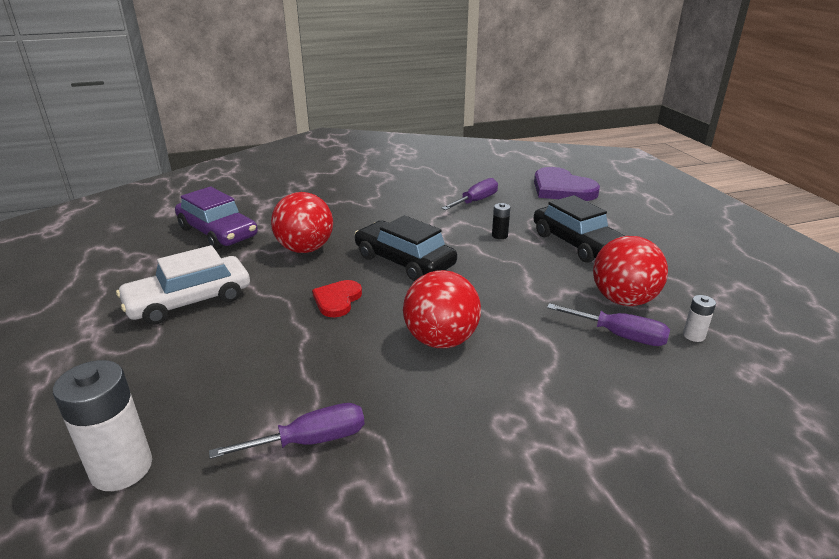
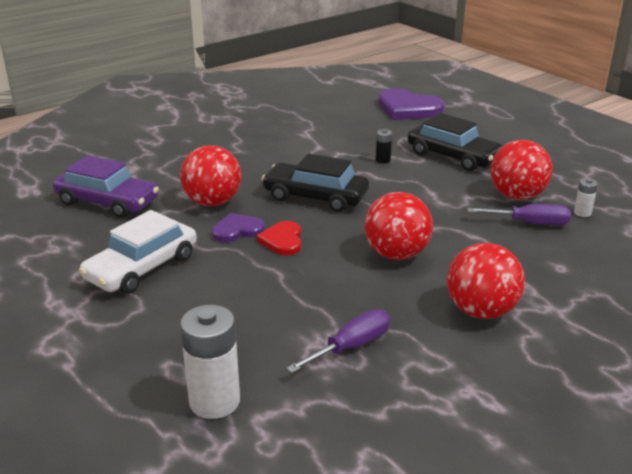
camera: 20 degrees left, 0 degrees up
purple screwdriver [441,178,498,210] -> none
none -> purple heart [212,213,265,243]
none -> red ball [447,243,525,319]

